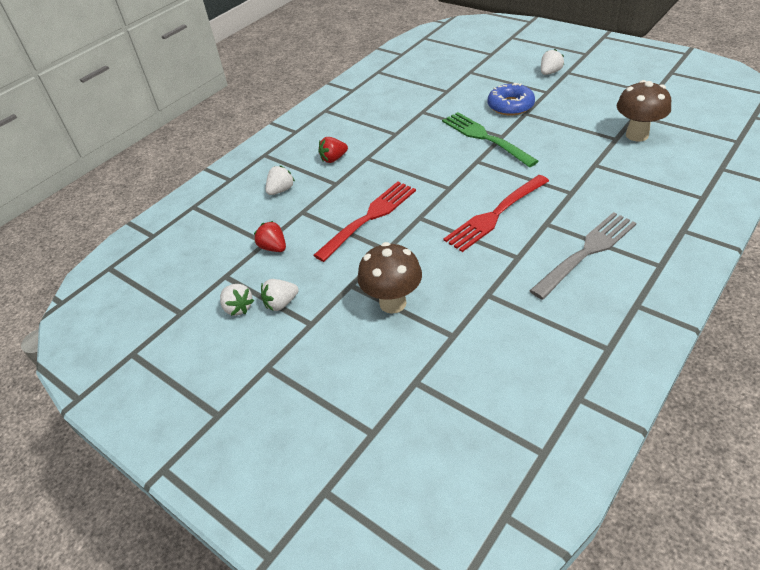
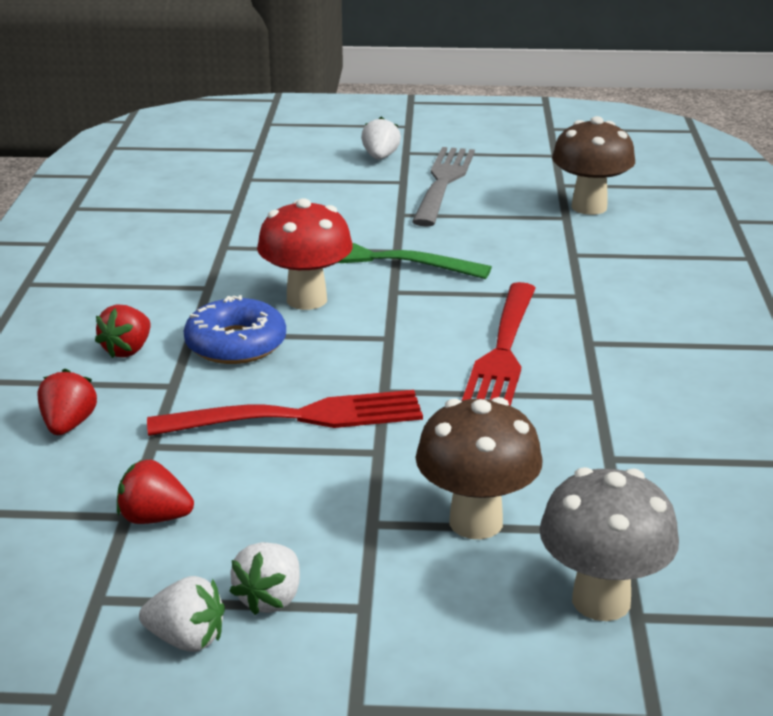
camera: 40 degrees left, 15 degrees down
white strawberry [266,165,295,195] -> red strawberry [38,368,97,435]
red fork [313,182,416,262] -> red fork turned 75 degrees clockwise [147,390,423,436]
blue donut [488,83,535,115] -> blue donut moved to [184,295,286,364]
grey fork [530,212,637,300] -> grey fork moved to [412,147,475,227]
none -> red mushroom [257,198,353,310]
none -> grey mushroom [539,467,679,621]

